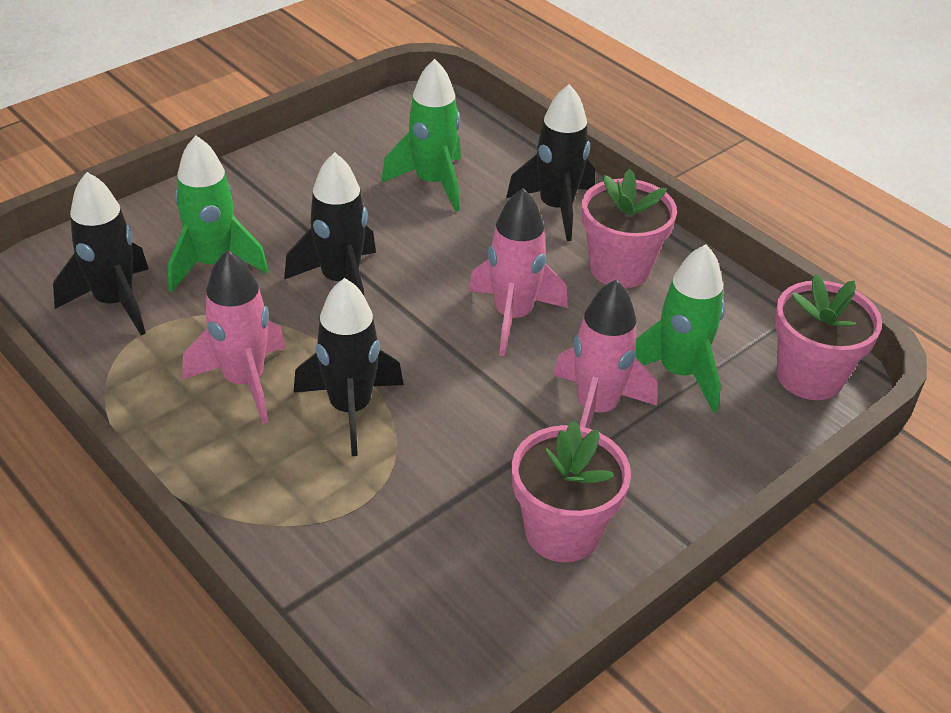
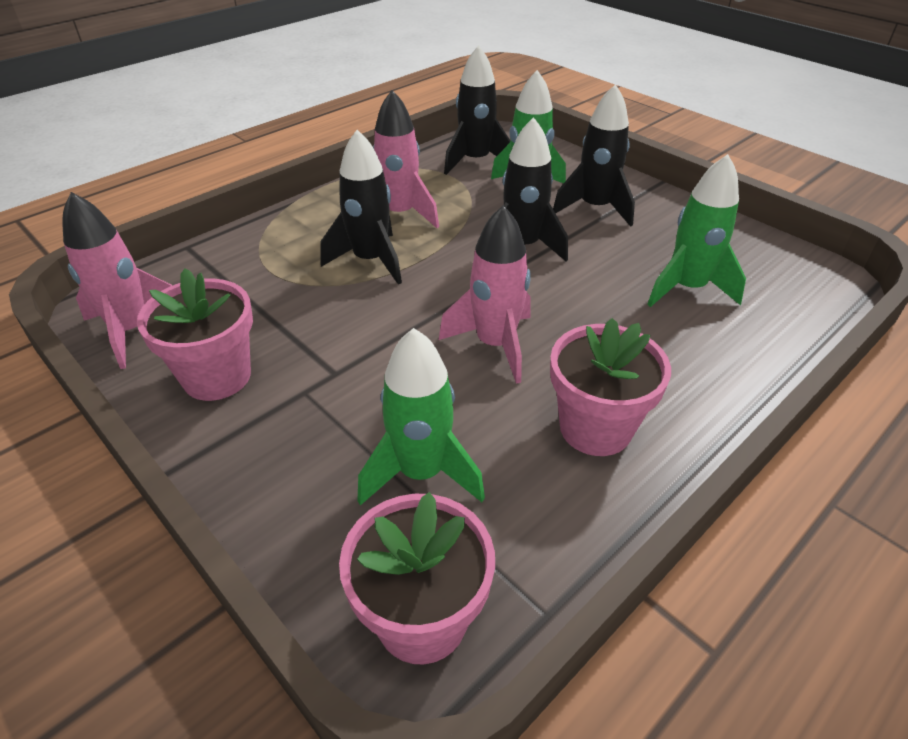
camera: 90 degrees right, 0 degrees up
black rocket [506,84,595,241] -> black rocket moved to [553,84,635,227]
pink rocket [553,280,658,428] -> pink rocket moved to [62,192,172,369]

